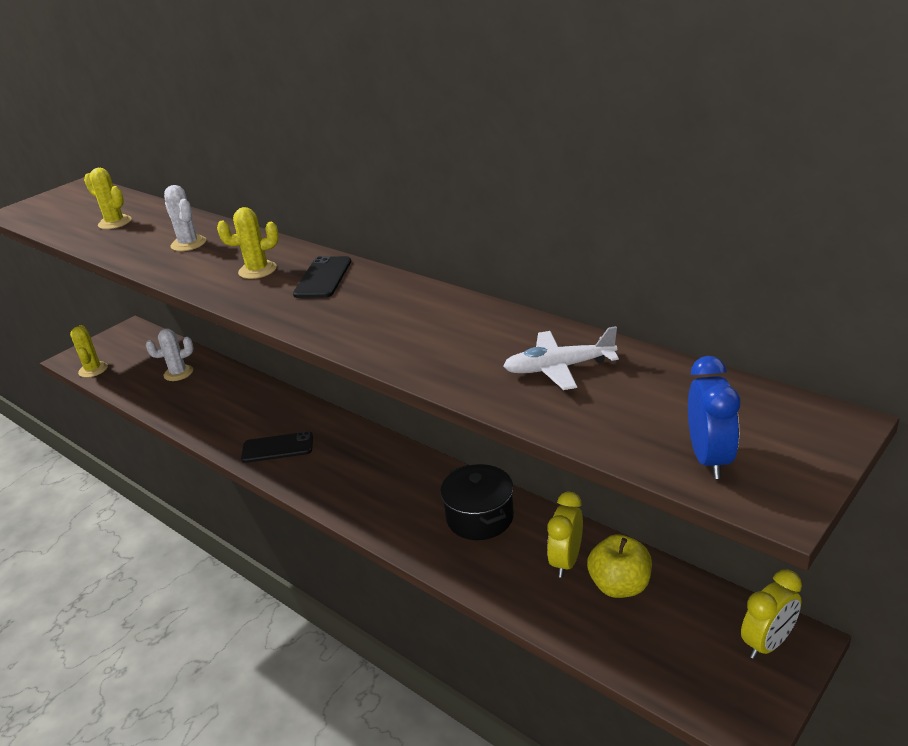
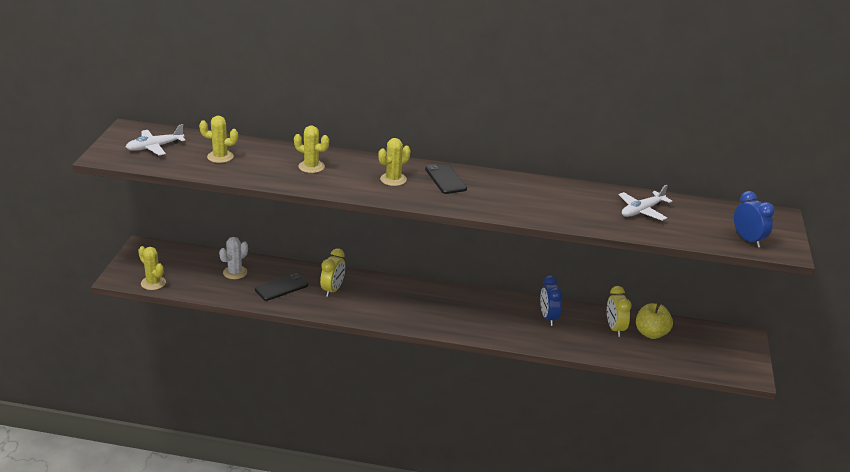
camera: 35 degrees left, 0 degrees up
white cactus [164,185,206,251] -> yellow cactus [294,125,329,173]
black phone [241,431,313,463] -> black phone moved to [255,273,308,301]
black pot [440,464,514,540] -> blue clock [540,275,563,326]
yellow clock [741,570,802,659] -> yellow clock moved to [320,248,345,297]
none -> white plane [126,124,185,155]

